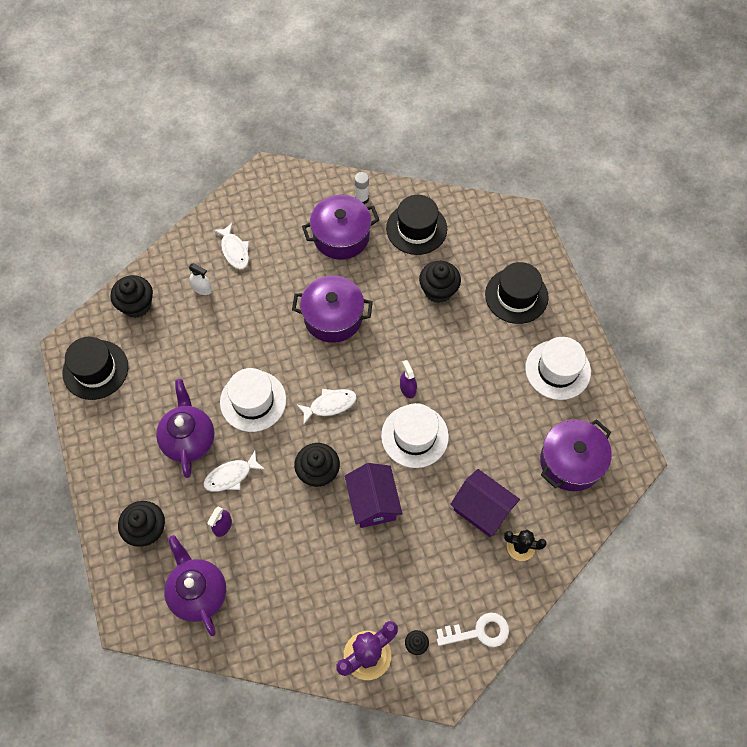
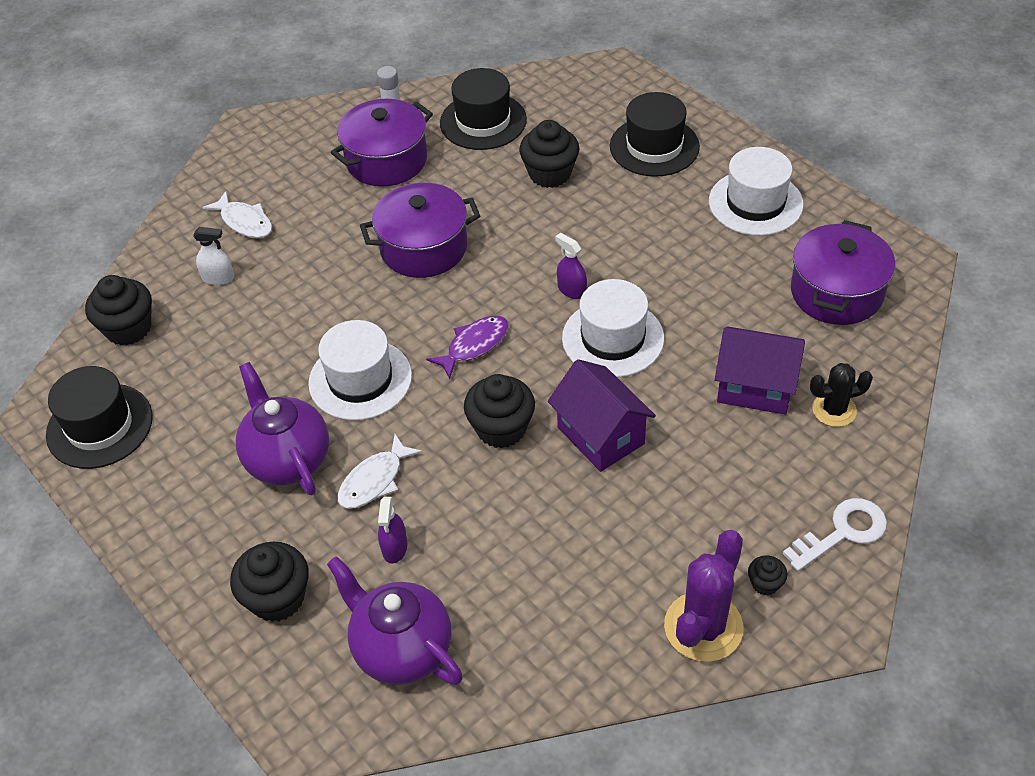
camera: 20 degrees left, 15 degrees down
white fish [296,389,357,424] -> purple fish [426,316,509,379]

